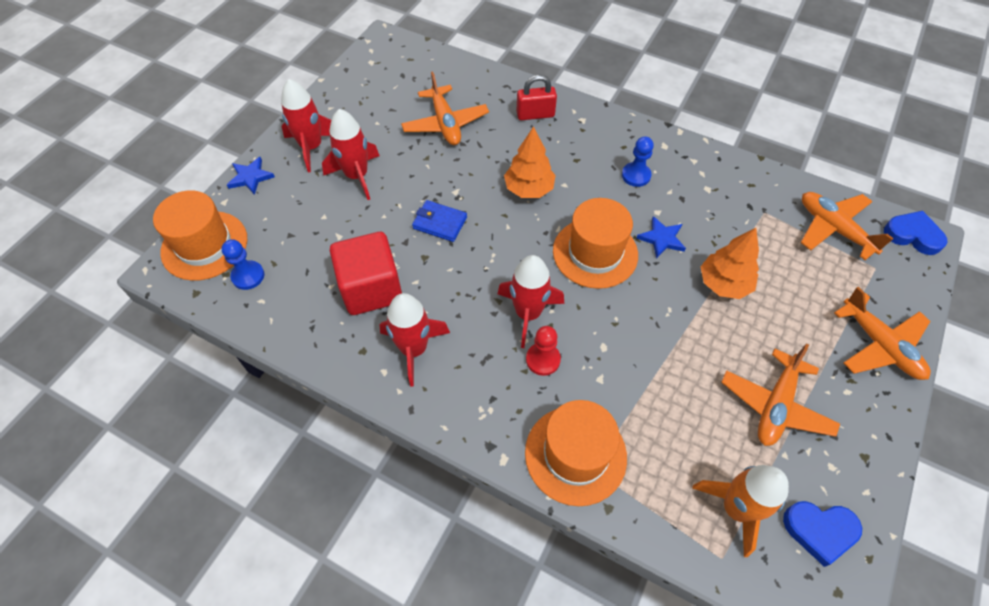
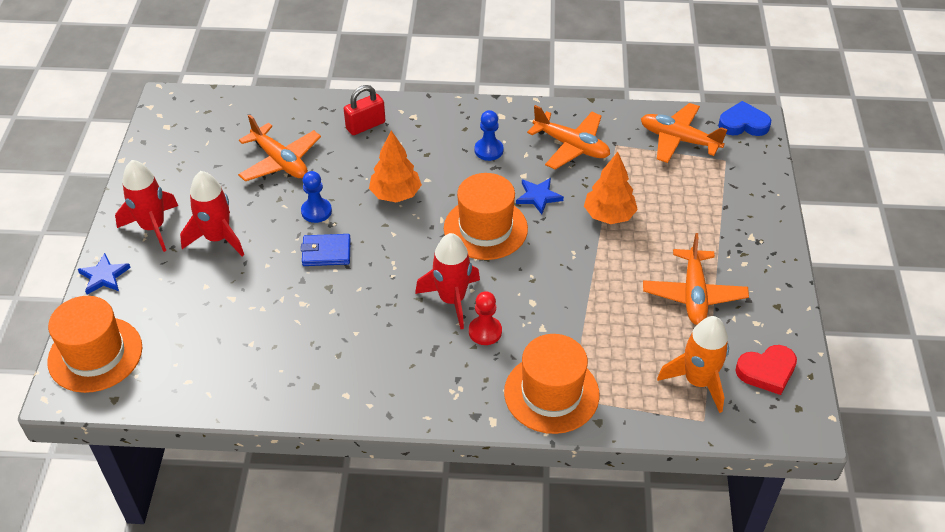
camera: 25 degrees left, 10 degrees down
blue pawn [221,240,264,290] -> blue pawn moved to [301,171,332,223]
red cube [330,232,402,315] -> none
red rocket [380,293,450,387] -> none
blue heart [783,501,862,567] -> red heart [735,345,797,395]
orange plane [834,287,931,380] -> orange plane moved to [527,105,610,170]

